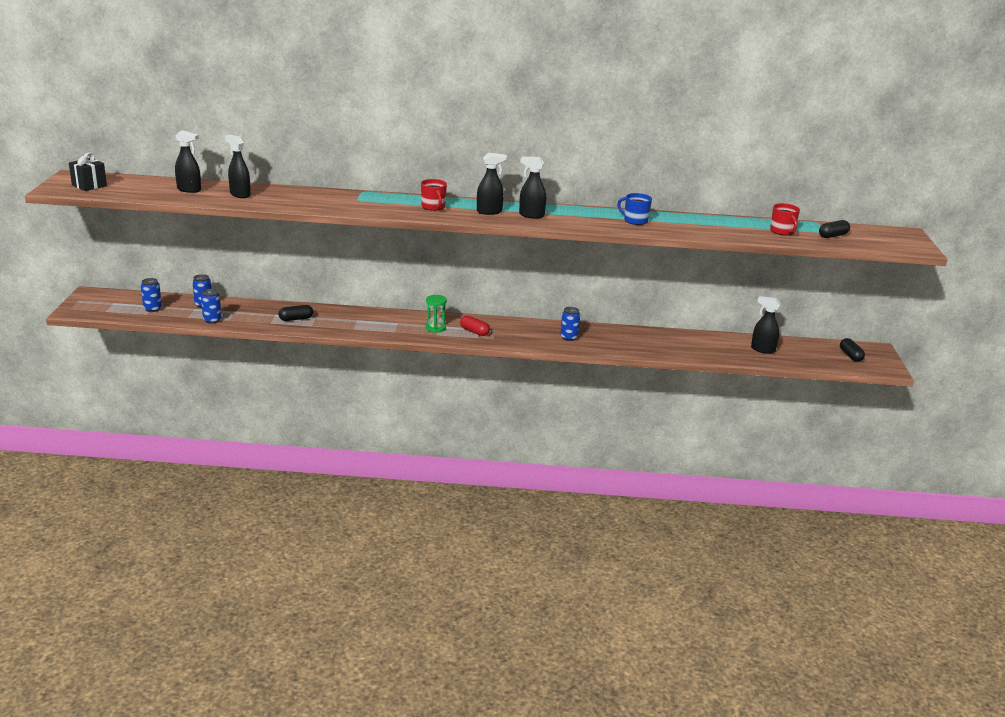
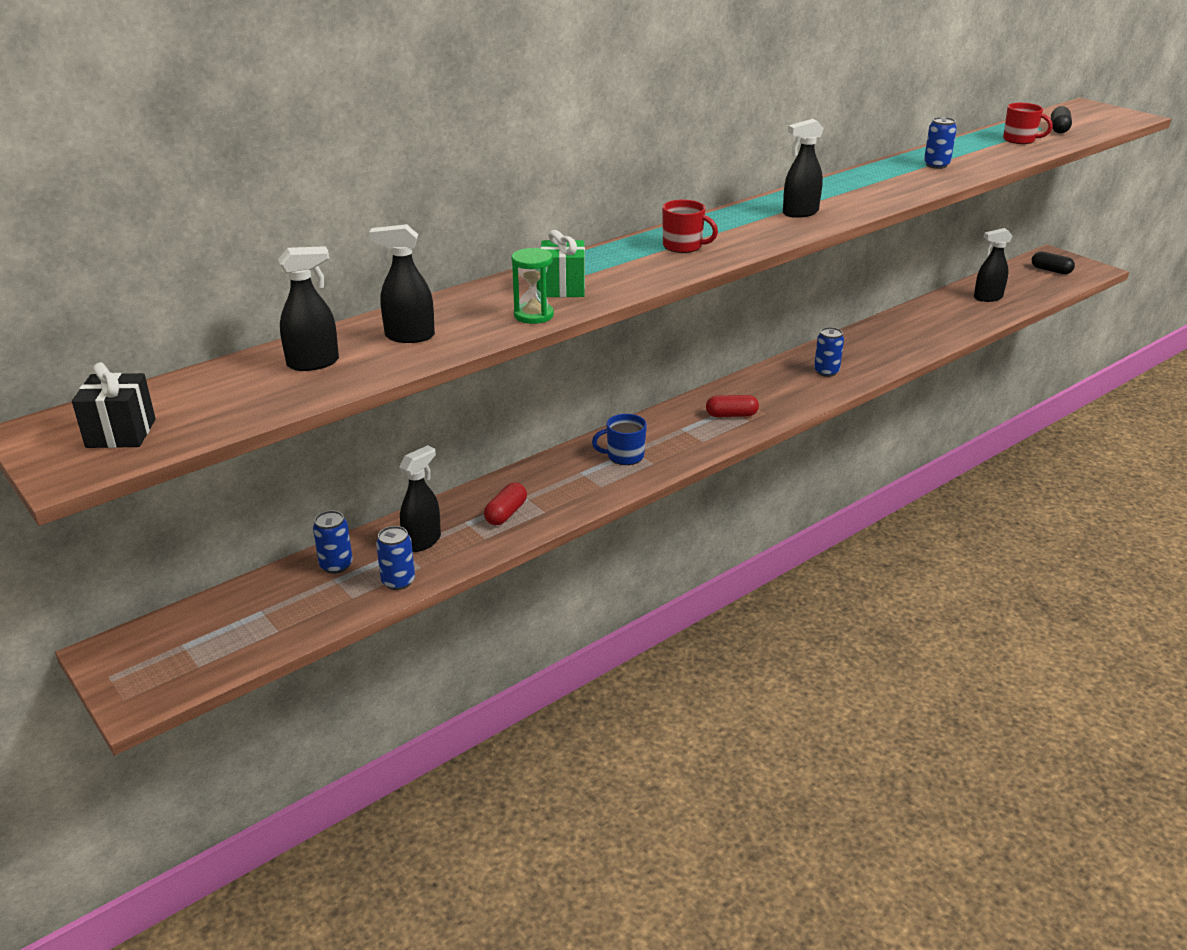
camera: 40 degrees left, 5 degrees up
blue can [141,278,162,312] -> blue can moved to [924,117,957,169]
black capsule [279,305,313,321] -> red capsule [484,482,527,525]
green hourglass [426,295,447,333] -> green hourglass moved to [512,248,554,324]
black spray bottle [477,153,507,215] -> black spray bottle moved to [399,445,441,552]
blue mug [617,193,652,225] -> blue mug moved to [592,414,647,465]
none -> green gift [540,230,585,297]

